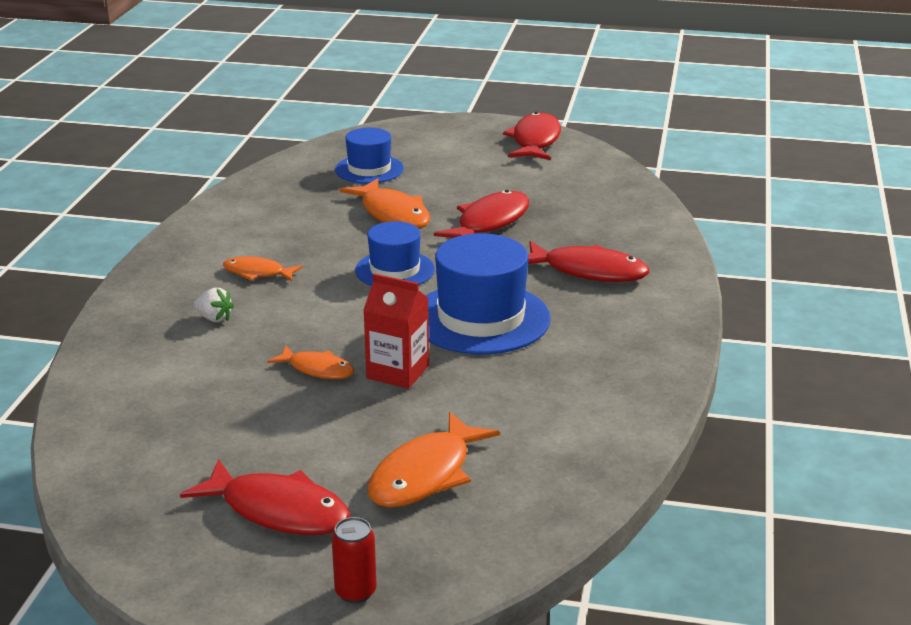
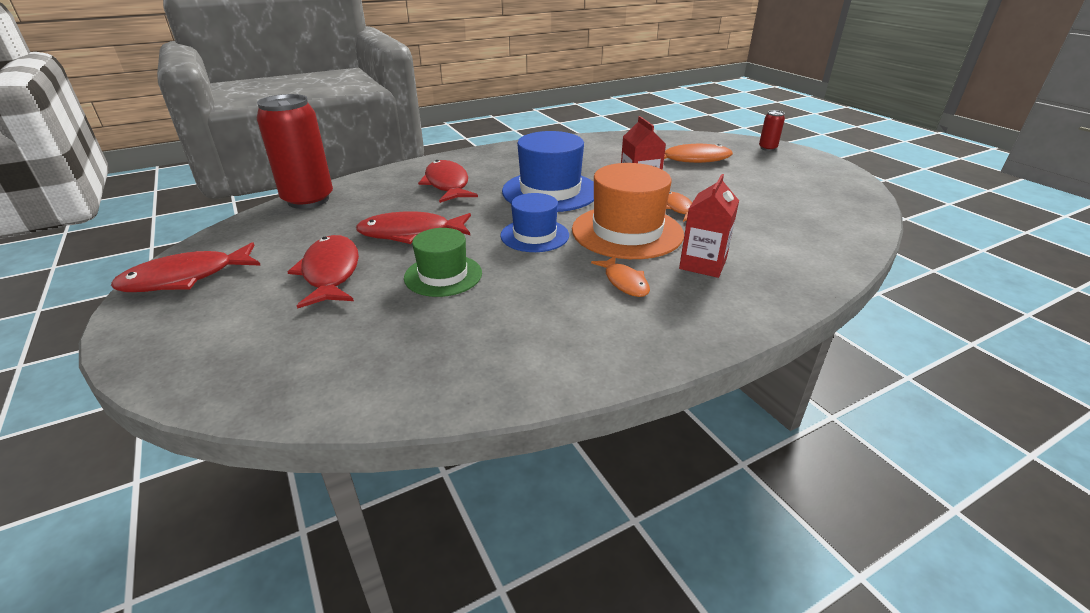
camera: 130 degrees left, 5 degrees up
red fish [180,459,351,535] -> red fish moved to [288,235,359,309]
white strawberry [194,288,234,322] -> red carton [679,174,739,278]
blue hat [335,128,404,184] -> none
orange fish [340,178,430,229] -> green hat [404,228,482,297]
none -> red can [257,94,333,209]
none -> orange hat [572,163,684,259]

